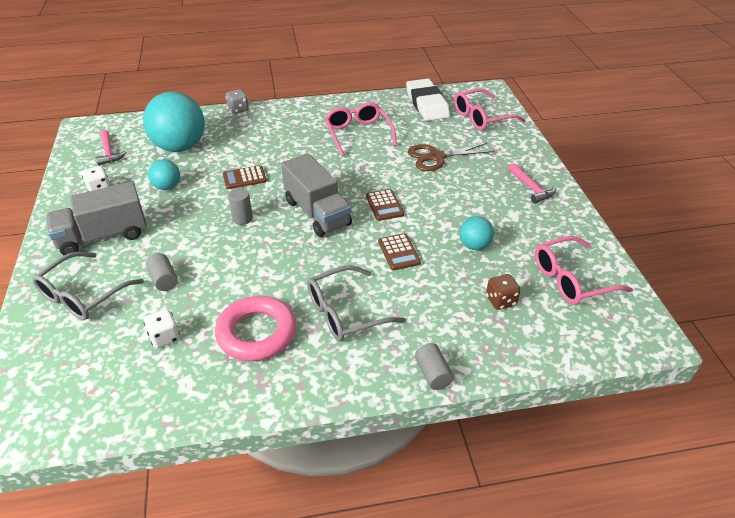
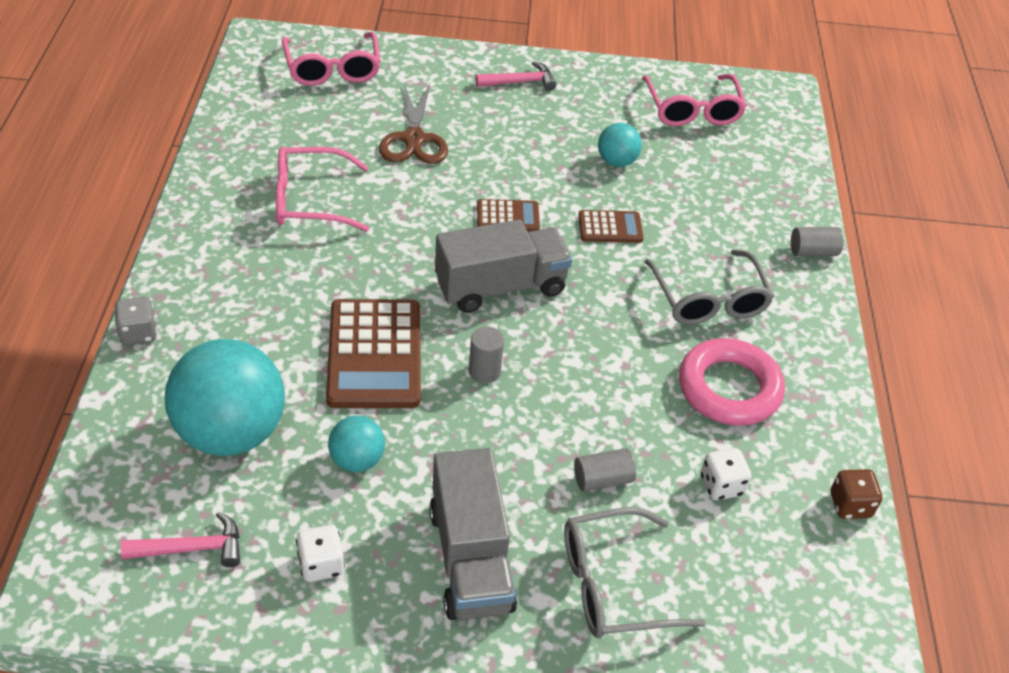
camera: 80 degrees left, 5 degrees up
grey glasses [32,252,144,320] -> grey glasses turned 120 degrees clockwise [564,507,706,638]
brown calculator [223,165,267,189] -> brown calculator [326,299,421,408], size x1.95
white eraser [406,79,450,121] -> none
brown dice [486,274,521,310] -> brown dice moved to [831,469,882,519]

